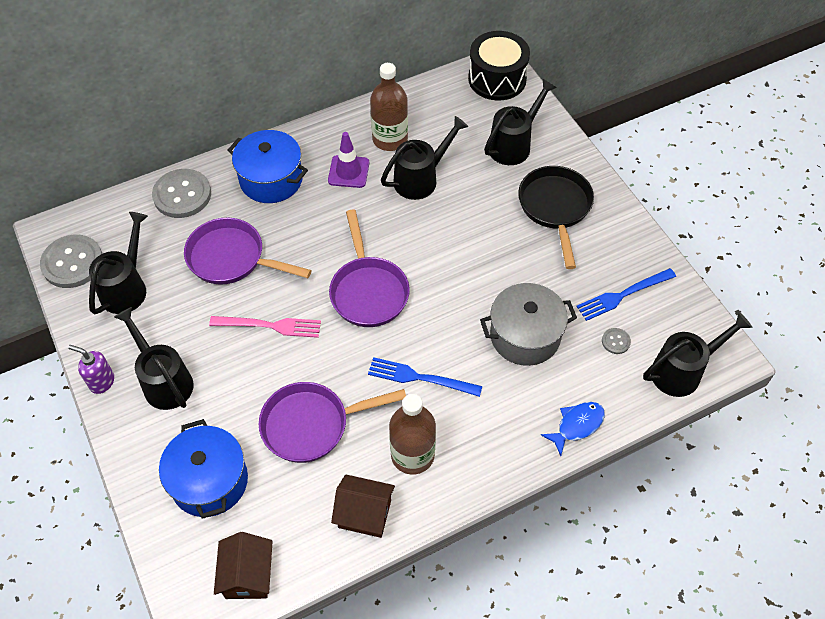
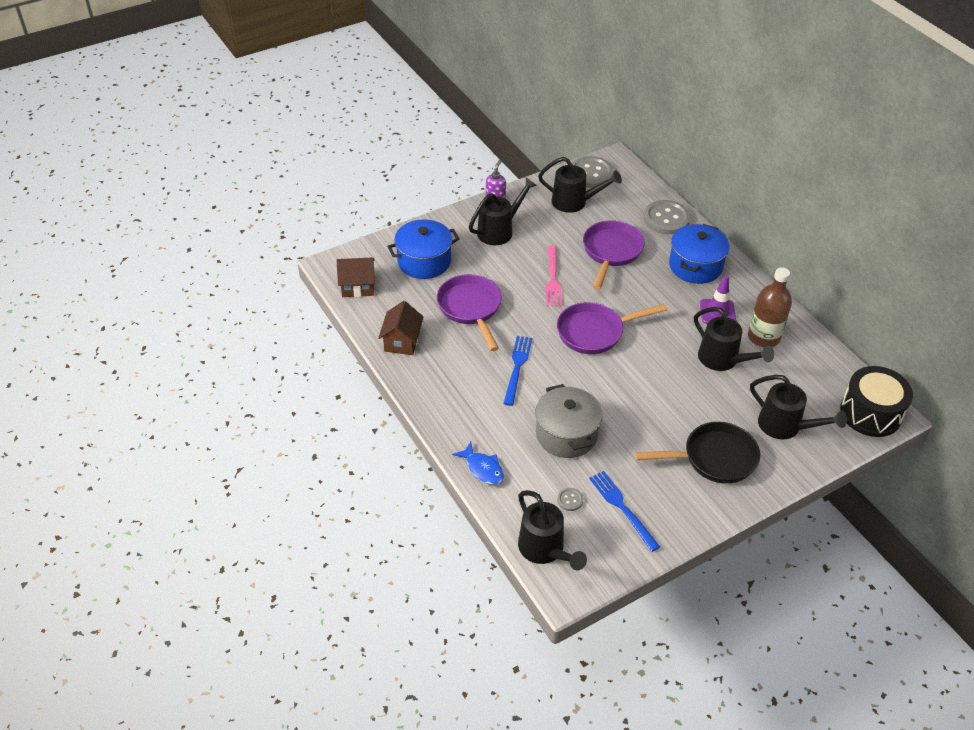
camera: 85 degrees right, 10 degrees down
brown bottle [389,394,436,475] -> none

